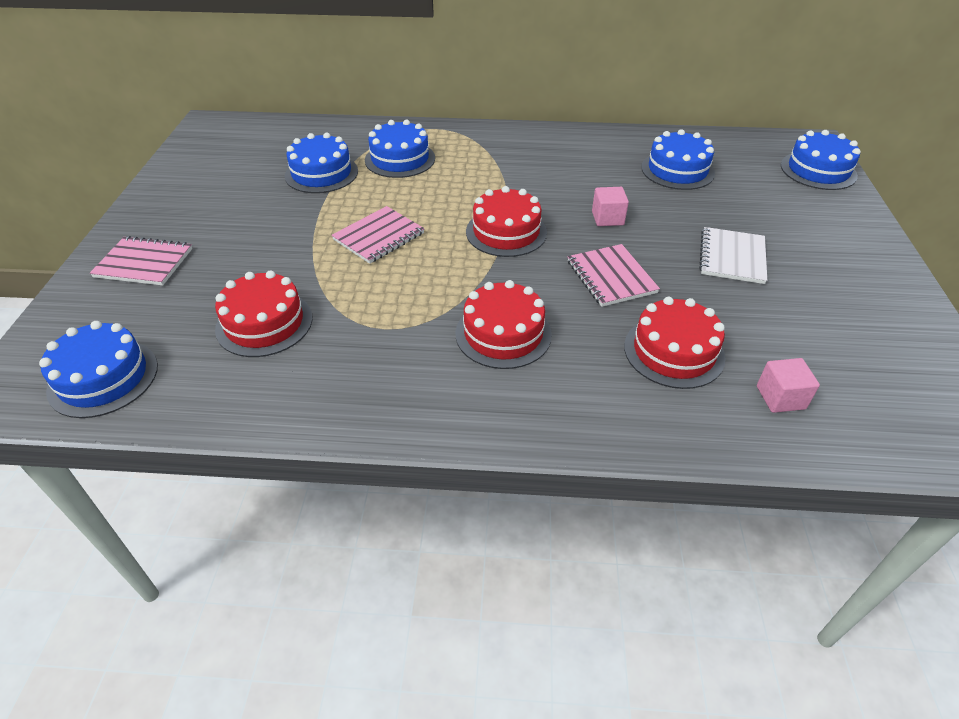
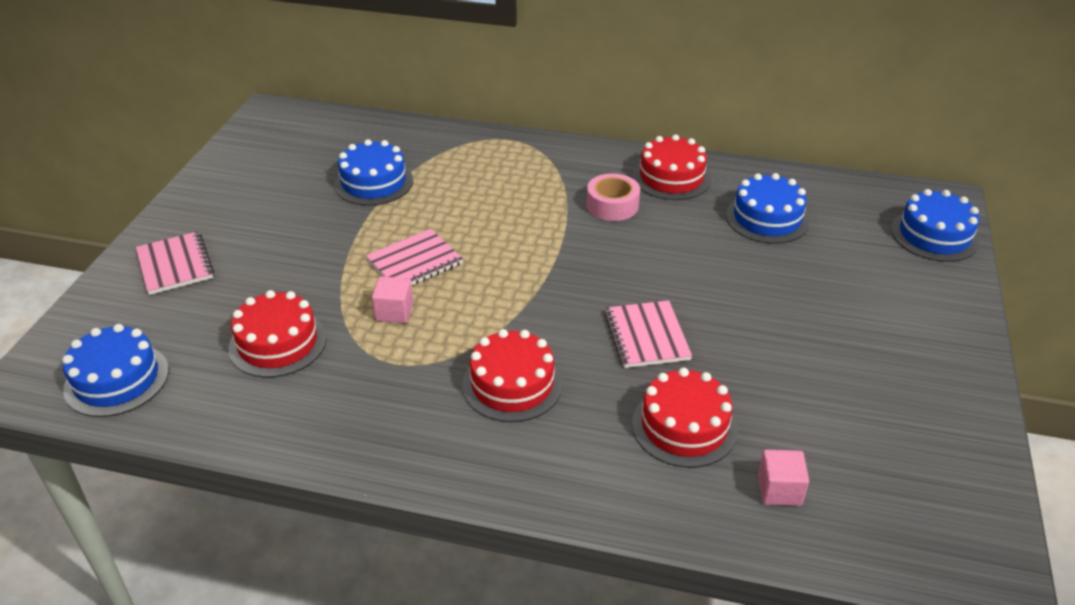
camera: 10 degrees right, 5 degrees down
pink notebook [90,236,192,286] -> pink notebook turned 45 degrees clockwise [136,231,214,295]
blue cake [365,120,435,178] -> none
red cake [466,186,547,257] -> red cake moved to [633,134,711,200]
pink cube [592,187,629,226] -> pink cube moved to [372,276,413,323]
white notebook [699,227,767,284] -> none
none -> pink tape [587,173,640,221]

